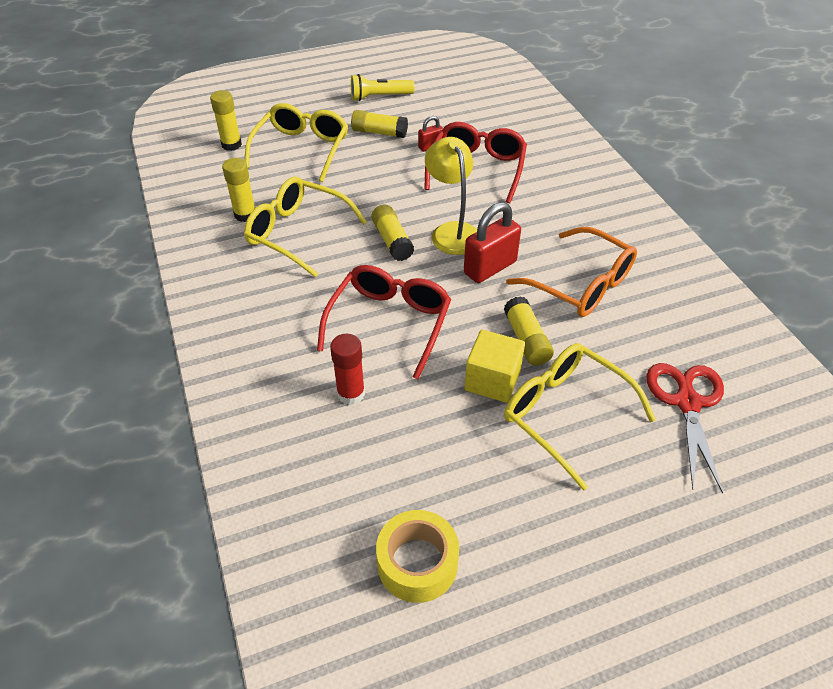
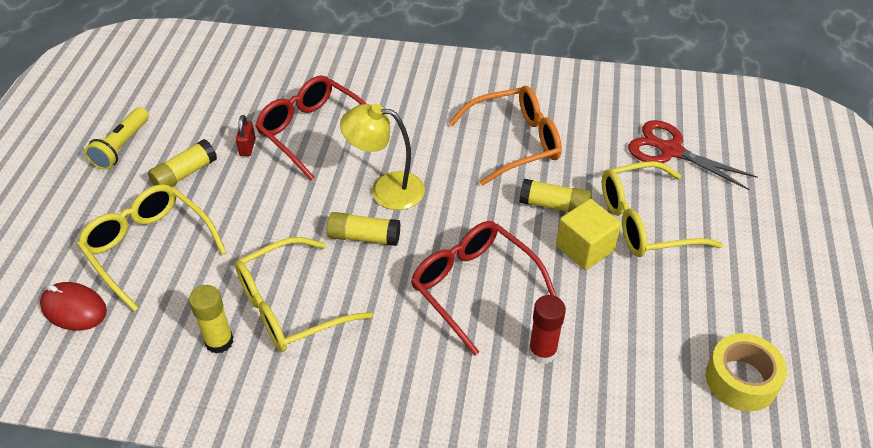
camera: 60 degrees left, 0 degrees up
yellow glue stick [210,90,242,151] -> red mouse [40,282,107,331]
red padlock [464,202,521,283] -> none

